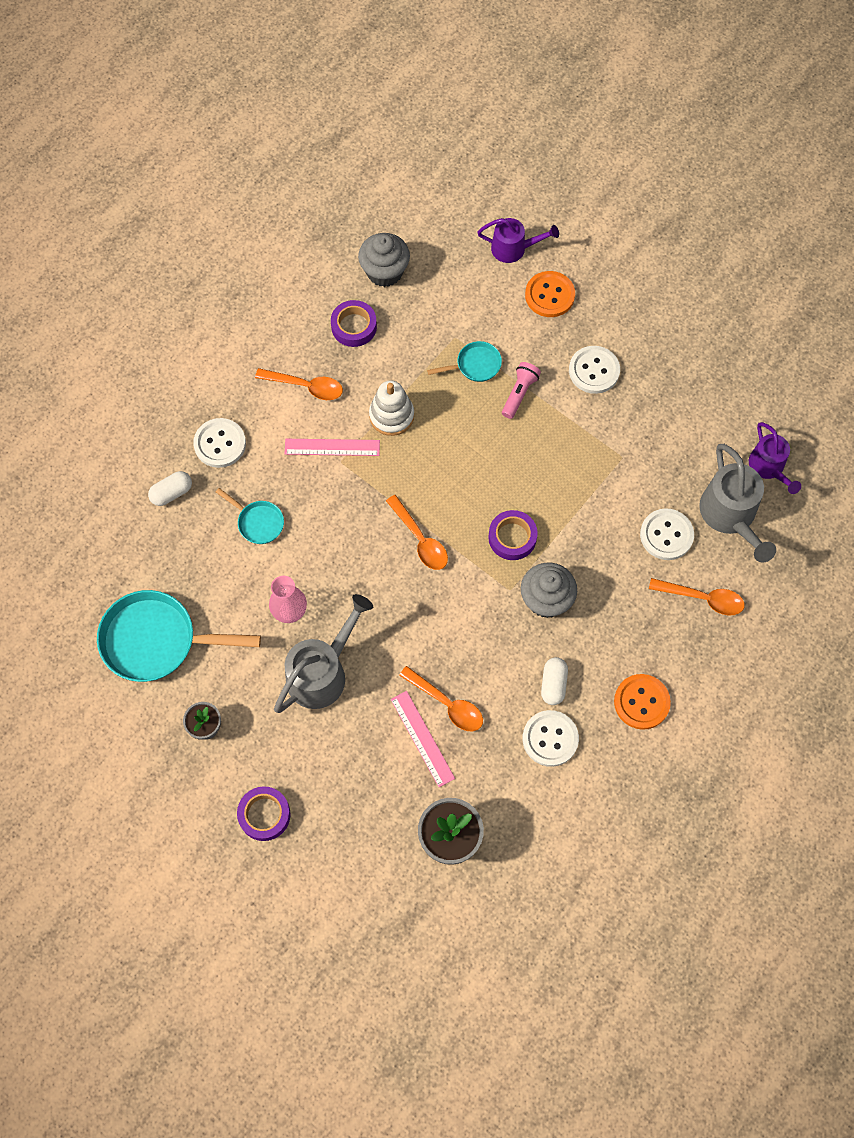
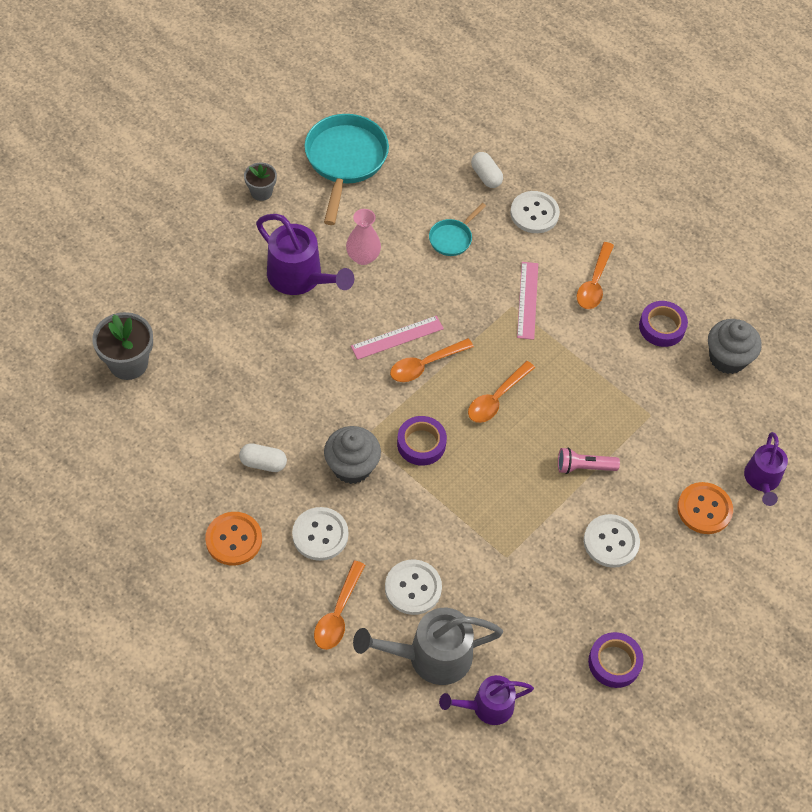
camera: 90 degrees right, 10 degrees down
purple tape [237,786,291,841] -> purple tape moved to [588,632,644,688]
grey watering can [274,594,373,713] -> purple watering can [256,214,354,295]
white stacking toy [369,380,414,436] -> none
pink ruler [391,691,455,787] -> pink ruler moved to [351,316,444,360]
orange spoon [399,666,483,731] -> orange spoon moved to [468,361,535,423]
turquoise pan [427,341,502,382] -> none
pink flashlight [502,362,541,419] -> pink flashlight turned 150 degrees clockwise [558,448,620,474]
white button [522,710,579,767] -> white button moved to [292,507,348,561]

